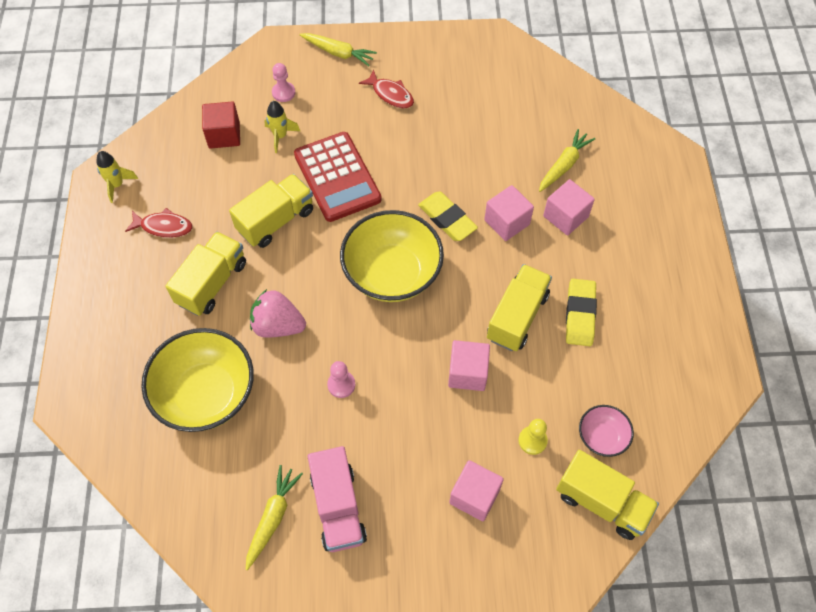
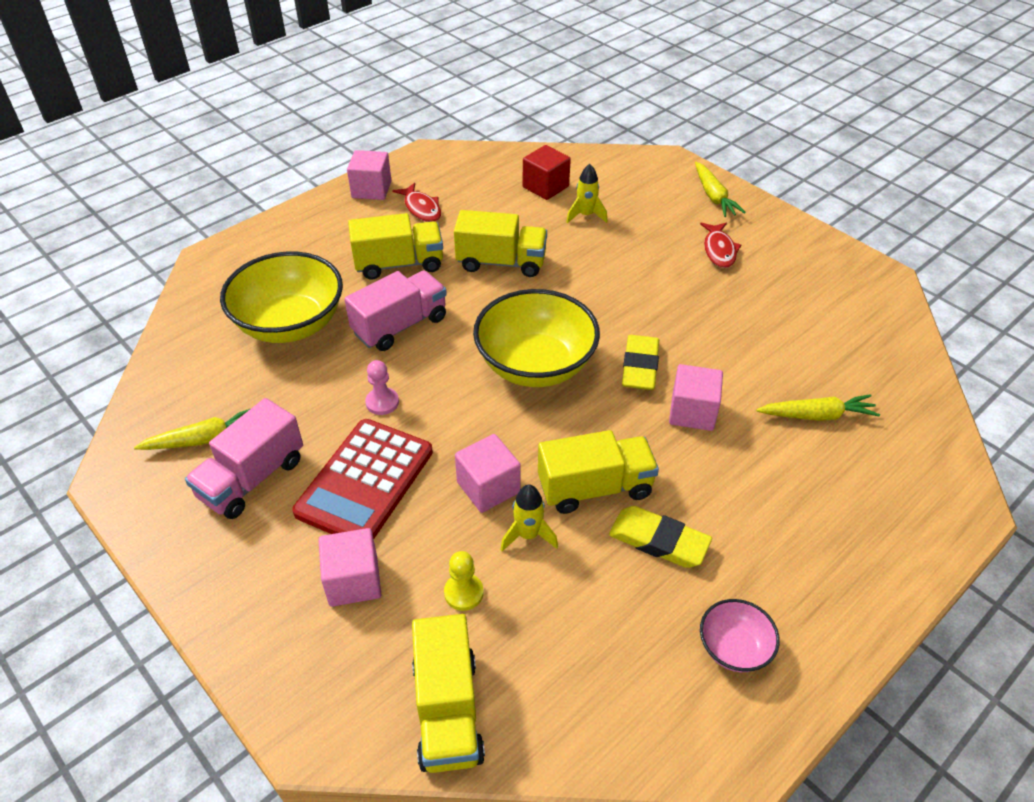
camera: 50 degrees right, 15 degrees down
yellow rocket [96,151,138,203] -> yellow rocket moved to [500,484,558,551]
pink strawberry [250,289,306,338] -> pink truck [345,271,447,351]
pink pawn [272,63,295,102] -> none
red calculator [294,132,382,222] -> red calculator moved to [292,419,433,539]
pink cube [543,179,595,235] -> pink cube moved to [347,150,392,200]
yellow eraser [566,279,597,346] -> yellow eraser turned 60 degrees clockwise [609,506,712,568]
pink bowl [579,405,634,457] -> pink bowl moved to [700,599,780,672]

